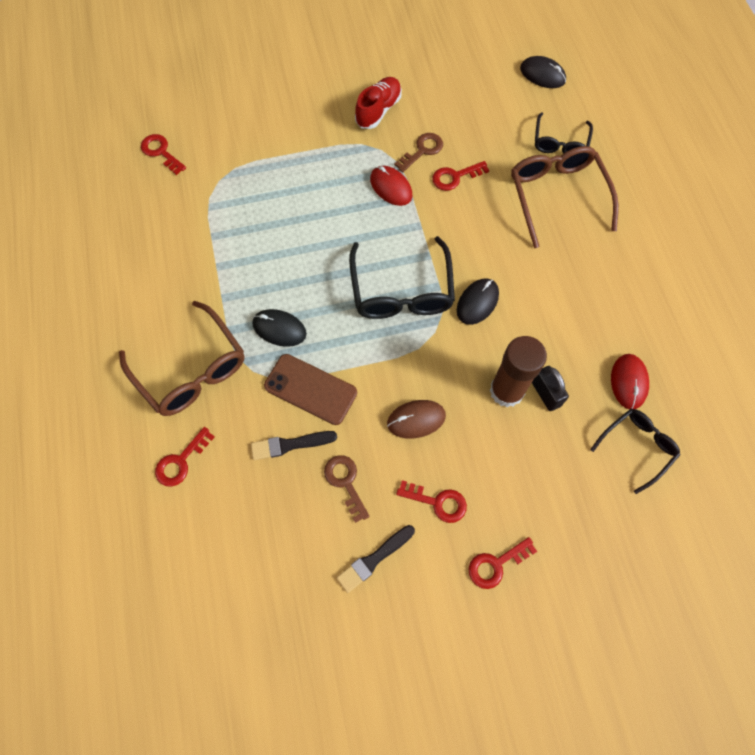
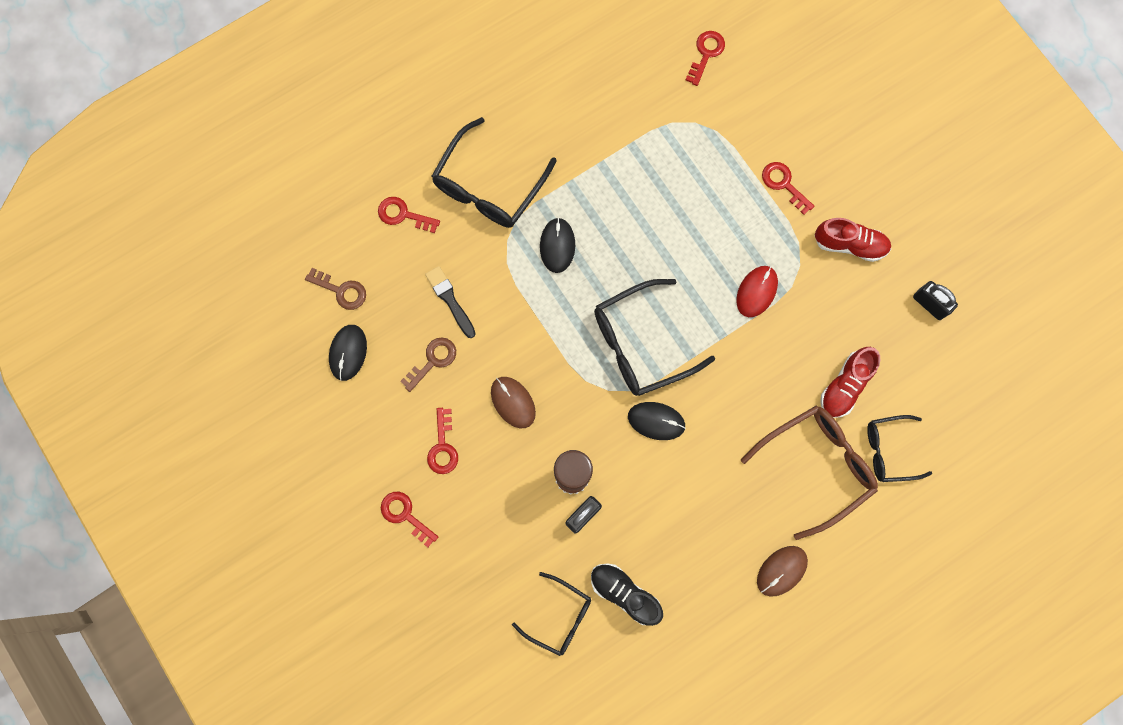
camera: 70 degrees right, 10 degrees up
brown glasses [119,300,245,416] -> black glasses [431,117,557,228]
brown phone [264,354,357,425] -> none
black brush [337,525,415,593] -> none
brown key [394,133,443,172] -> brown key moved to [305,268,366,310]
red key [432,161,489,191] -> red key moved to [762,162,815,215]
black mouse [520,56,566,88] -> black mouse moved to [329,325,367,381]
red mouse [611,354,649,409] -> black shoe [591,563,663,626]
none -> brown mouse [757,546,808,597]
none -> red shoe [820,347,880,418]
none -> black padlock [913,281,958,320]

